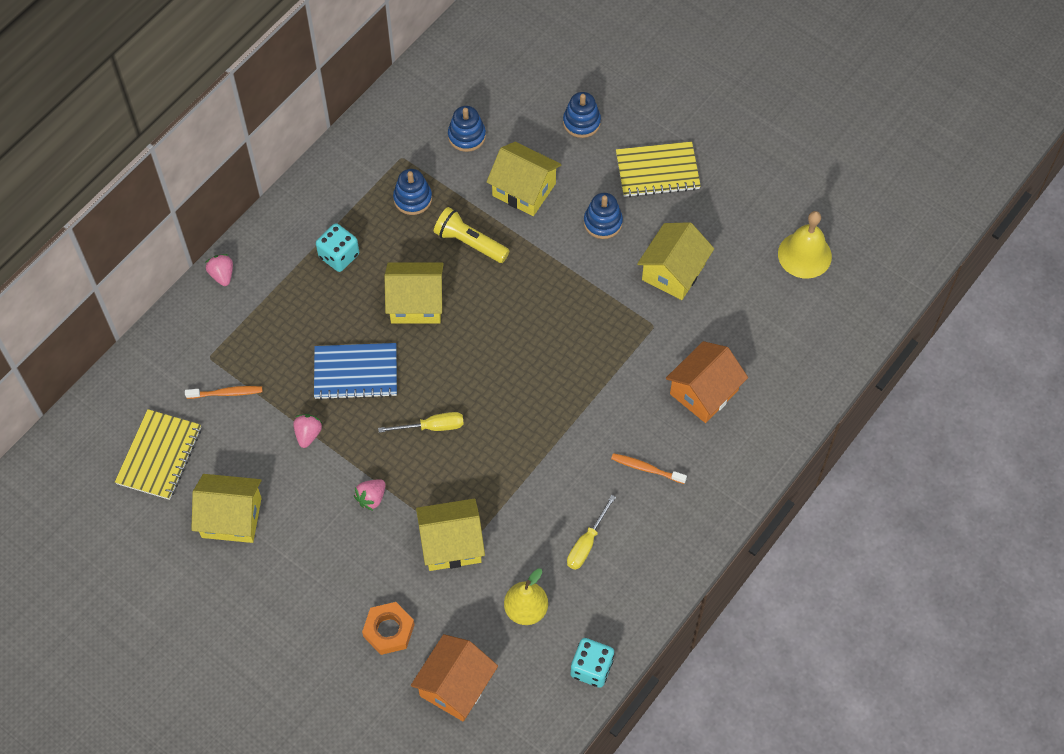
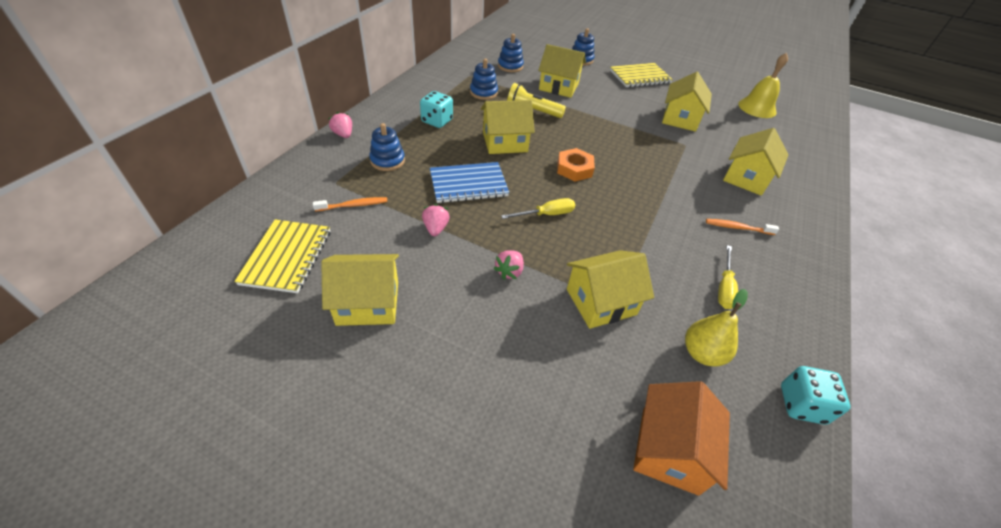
camera: 15 degrees left, 15 degrees down
orange nut [362,602,415,655] -> orange nut moved to [557,148,595,181]
blue stacking toy [584,193,623,239] -> blue stacking toy moved to [369,123,405,171]
orange house [666,341,748,423] -> yellow house [723,128,788,196]

